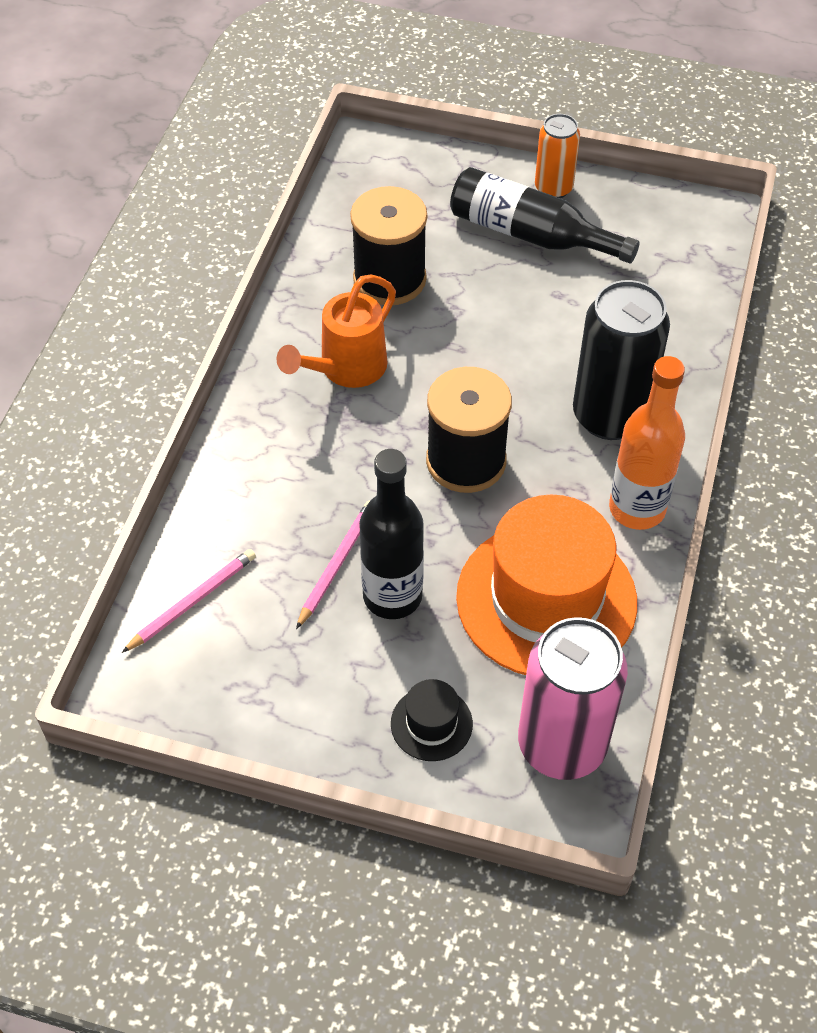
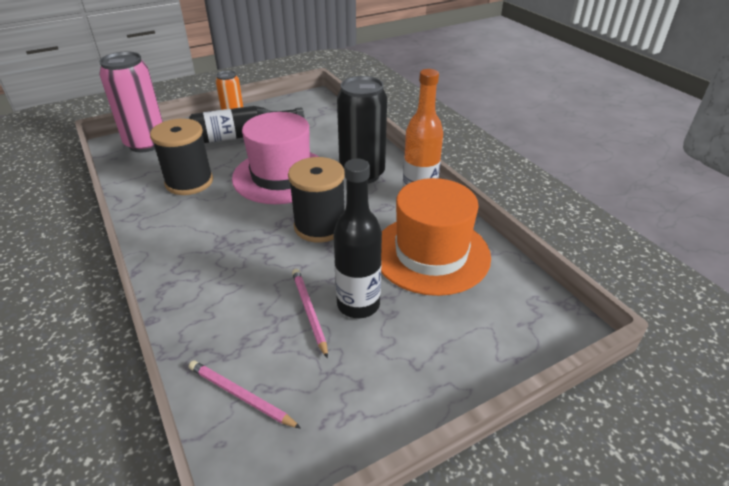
camera: 45 degrees left, 15 degrees down
pink pencil [122,549,256,653] -> pink pencil turned 60 degrees counterclockwise [189,360,301,429]
orange watering can [277,274,396,388] -> none
black hat [391,679,473,761] -> none
pink can [518,617,628,780] -> pink can moved to [99,51,163,152]
none -> pink hat [232,112,319,204]

